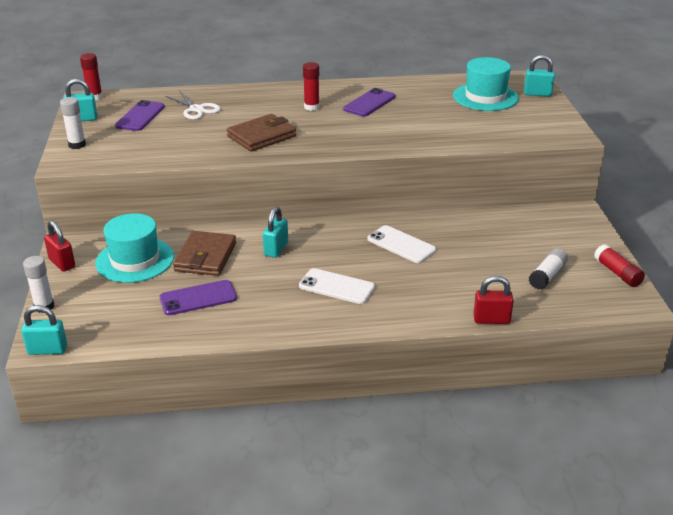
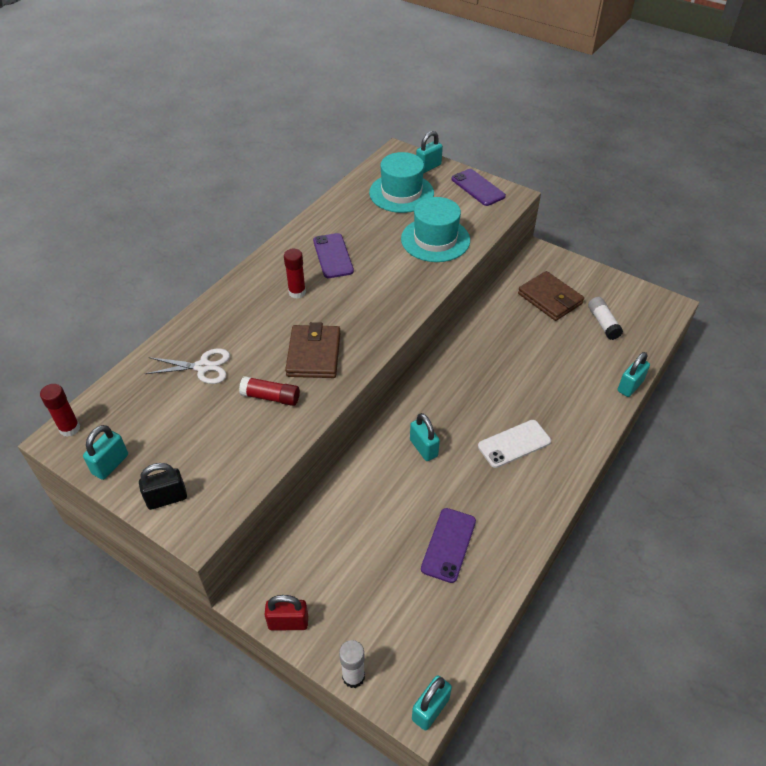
camera: 50 degrees left, 15 degrees up
white glue stick [60,97,86,149] -> black padlock [139,463,187,510]
turquoise hat [95,213,174,283] -> turquoise hat moved to [401,197,470,262]
purple phone [115,100,165,131] -> purple phone moved to [451,169,506,206]
brown wallet [173,231,236,276] -> brown wallet moved to [518,271,584,321]
white phone [367,225,436,263] -> none
red padlock [473,276,514,324] -> turquoise padlock [618,352,650,397]
red glue stick [594,244,645,287] -> red glue stick moved to [239,376,300,406]

